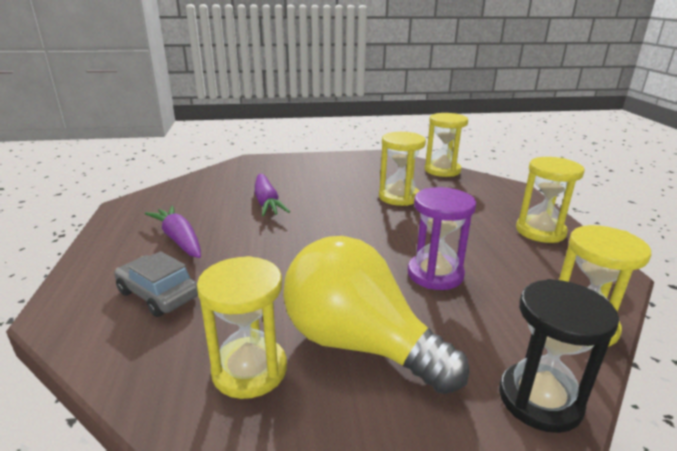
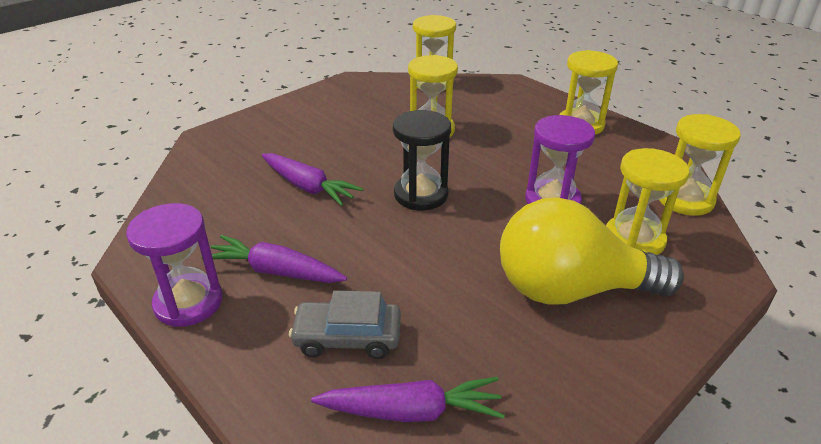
camera: 35 degrees left, 10 degrees up
yellow hourglass [197,256,287,399] -> yellow hourglass moved to [606,148,689,255]
black hourglass [499,279,619,433] -> black hourglass moved to [393,110,451,210]
none -> purple hourglass [126,203,223,327]
none -> purple carrot [311,377,505,422]

